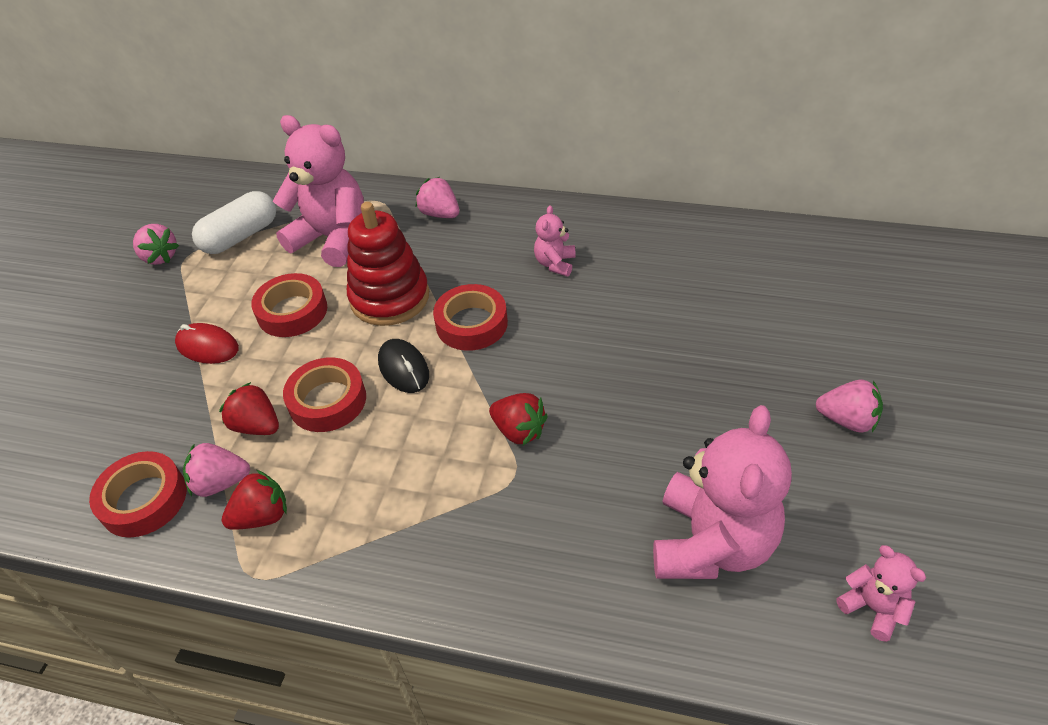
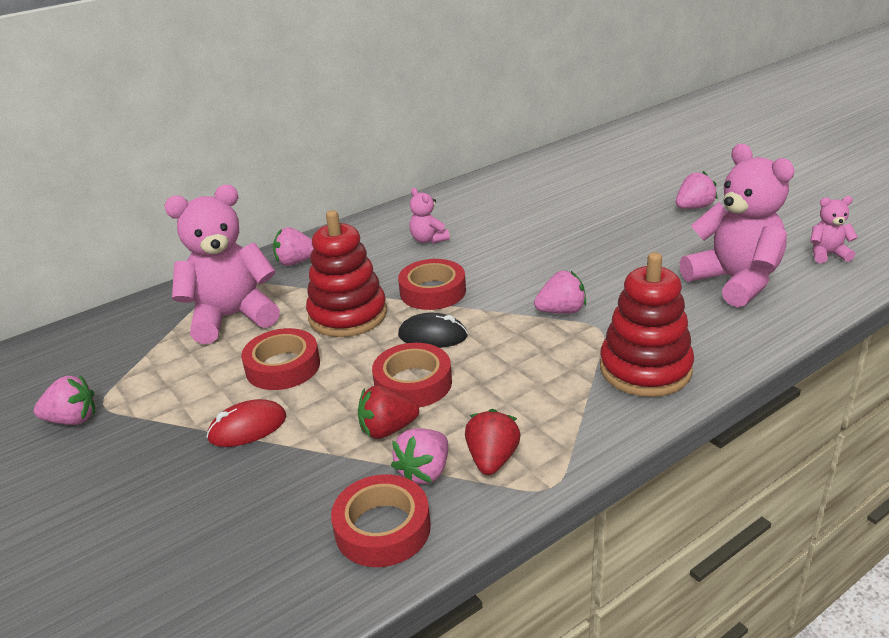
camera: 50 degrees left, 15 degrees down
white capsule [192,191,276,254] -> none
red strawberry [489,393,548,445] -> pink strawberry [534,271,586,314]
none -> red stacking toy [600,252,694,397]

